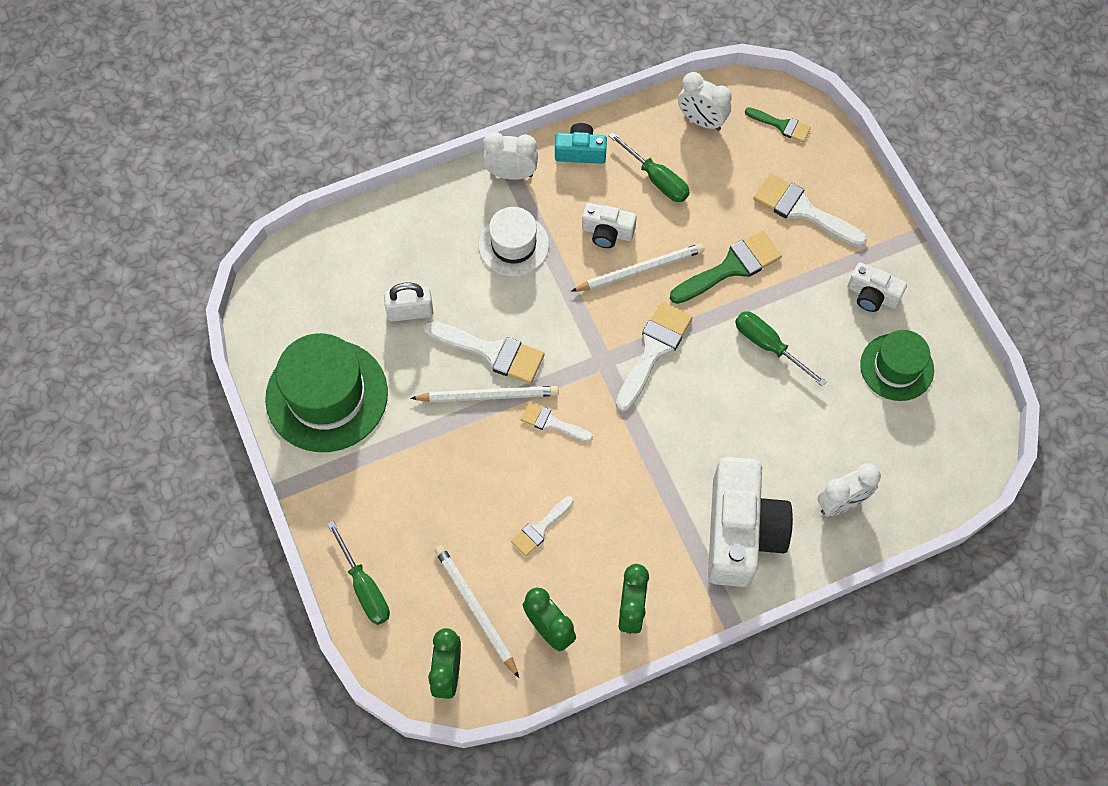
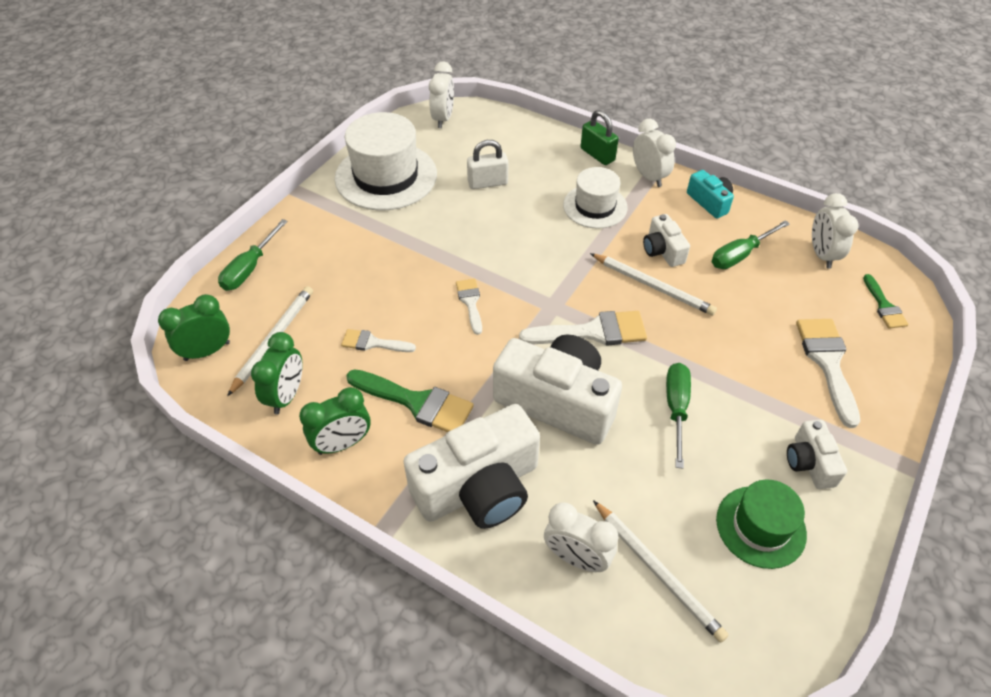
camera: 55 degrees right, 15 degrees down
green hat [265,333,388,452] -> white hat [335,112,437,211]
white padlock [384,283,433,322] -> white padlock turned 60 degrees counterclockwise [467,140,508,189]
white pencil [410,386,559,402] -> white pencil moved to [593,500,729,643]
white brush [423,321,545,384] -> none
green screwdriver [609,132,690,202] -> green screwdriver turned 45 degrees clockwise [712,220,790,269]
green brush [670,230,782,304] -> green brush moved to [346,369,474,432]
none -> white clock [429,61,454,128]
none -> white camera [493,334,622,445]
none -> green padlock [581,110,619,165]

